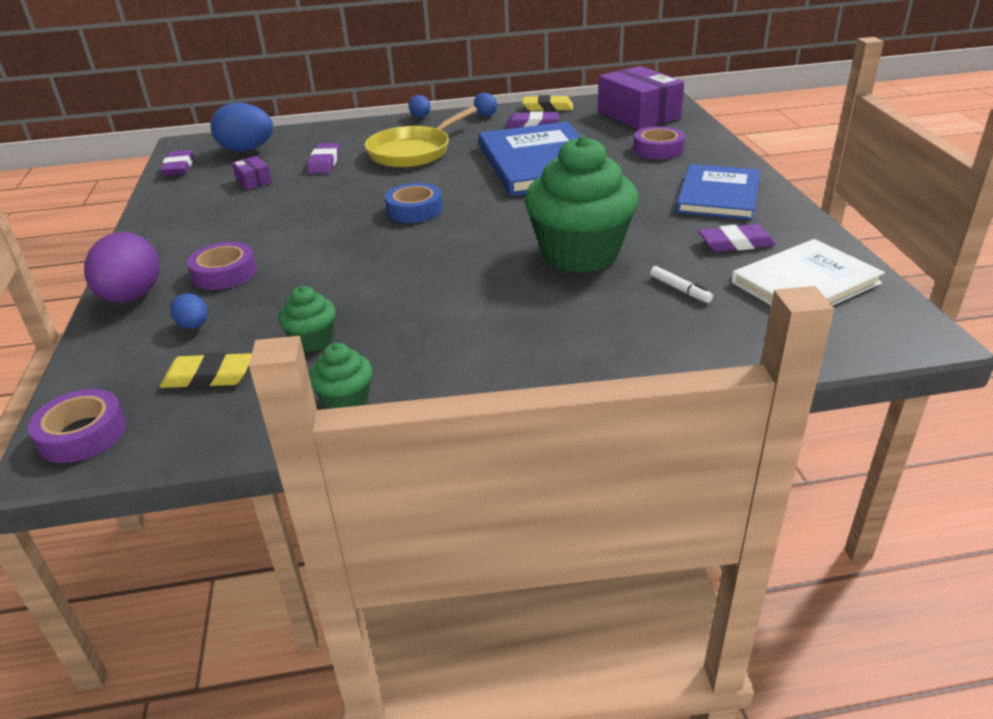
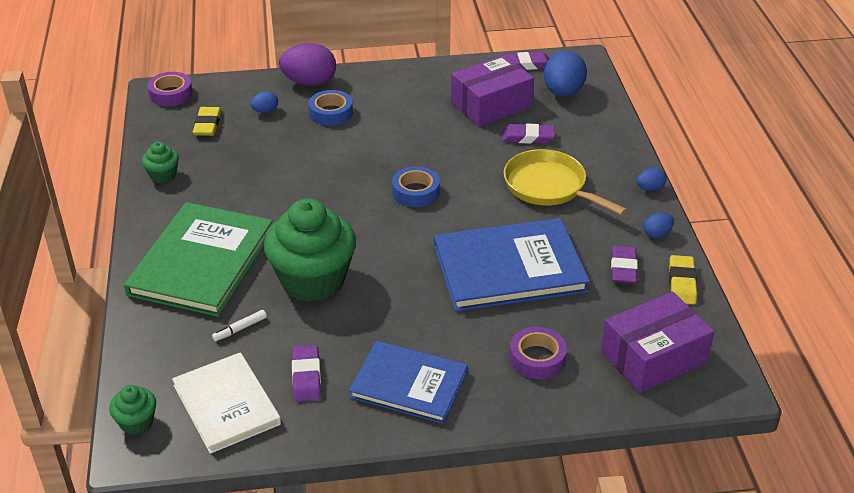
camera: 90 degrees right, 5 degrees up
purple tape [187,242,257,290] -> blue tape [309,90,353,126]
purple box [232,156,272,190] -> purple box [451,55,534,127], size x2.28
green cupcake [278,286,336,352] -> green cupcake moved to [109,385,156,435]
none -> green book [124,202,273,317]

